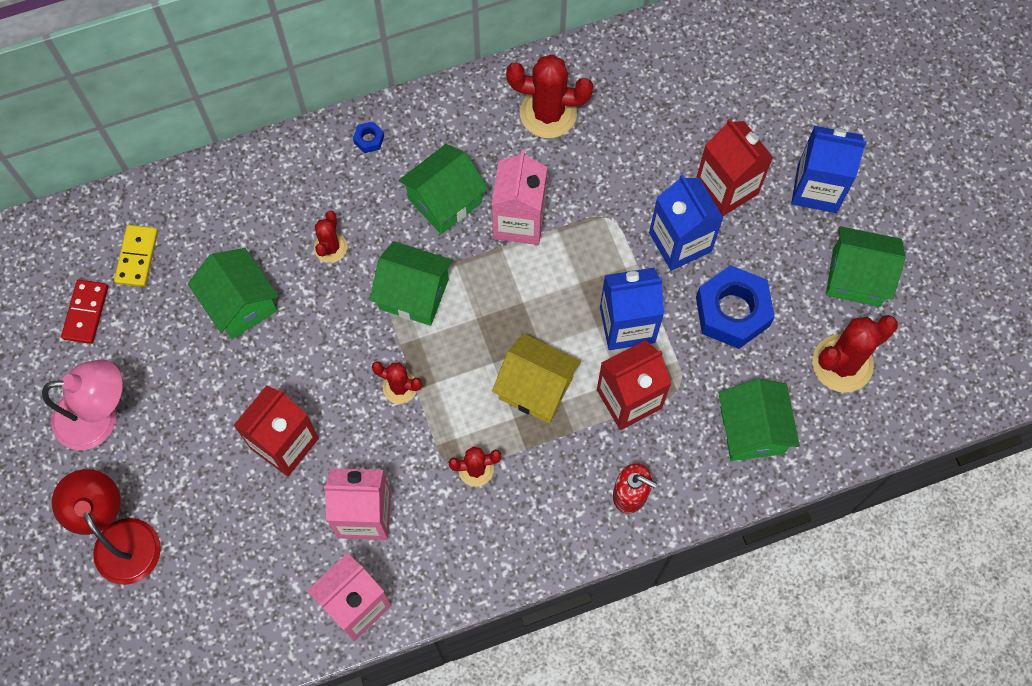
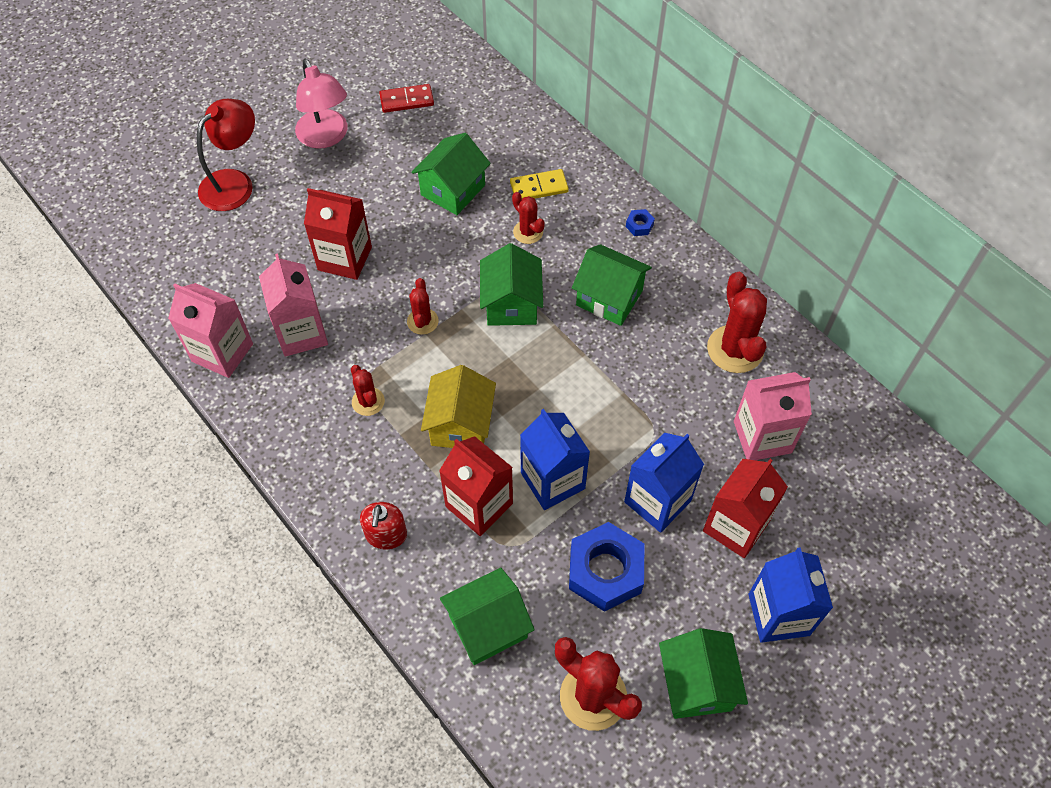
camera: 70 degrees right, 10 degrees down
yellow domino [114,225,158,287] -> yellow domino moved to [510,169,569,199]
red cactus [314,211,348,263] -> red cactus turned 60 degrees clockwise [512,192,545,244]
pink carton [492,150,547,245] -> pink carton moved to [734,372,812,460]

